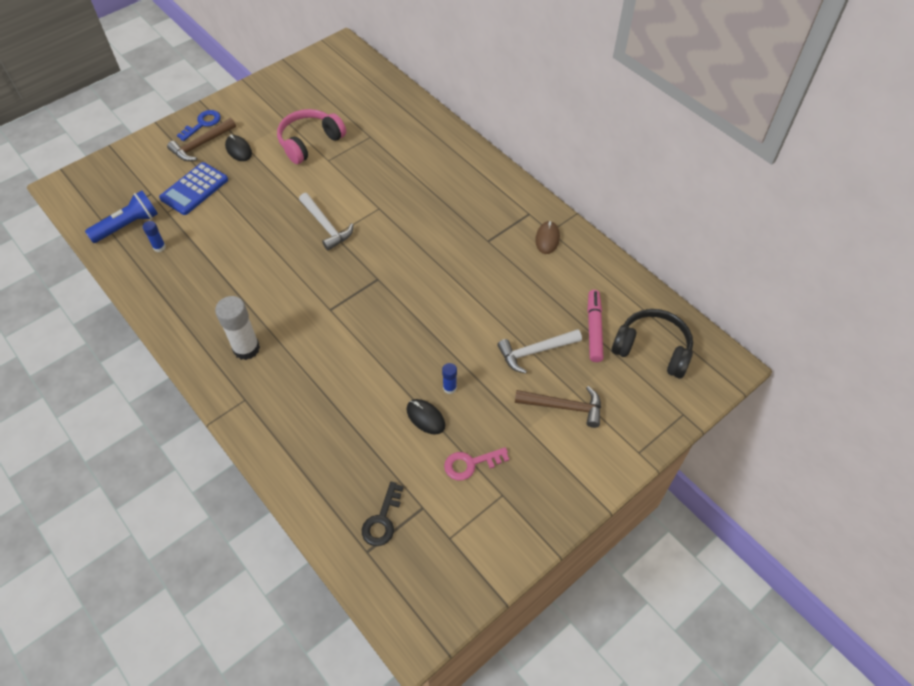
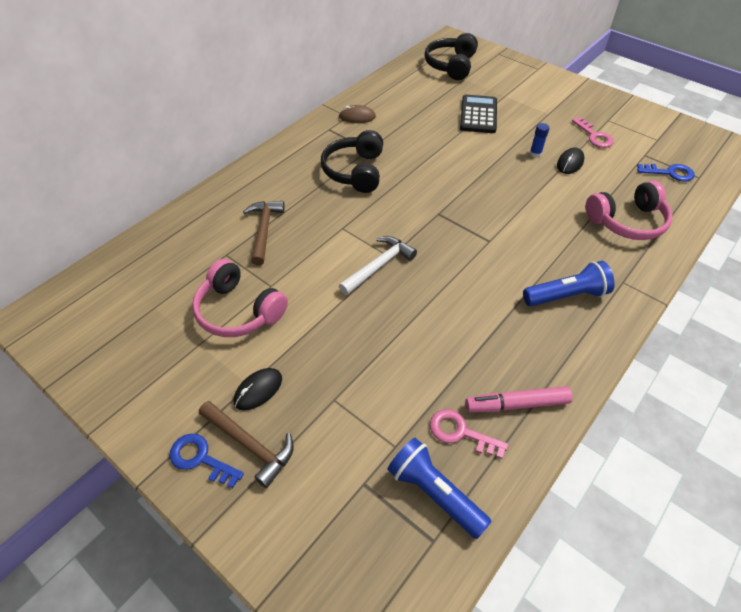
camera: 100 degrees left, 5 degrees down
blue glue stick [143,221,166,252] -> pink key [430,409,509,459]
blue calculator [159,162,228,215] -> none
white glue stick [215,296,260,360] -> blue flashlight [523,261,615,306]
black key [362,482,404,546] -> blue key [637,164,695,182]
white hammer [497,329,582,374] -> black calculator [460,95,497,133]
brown hammer [515,386,601,428] -> brown hammer moved to [243,201,285,265]
pink marker [587,290,604,362] -> pink marker moved to [465,386,572,413]
none -> black headphones [321,130,383,193]
none -> pink headphones [586,181,672,240]

